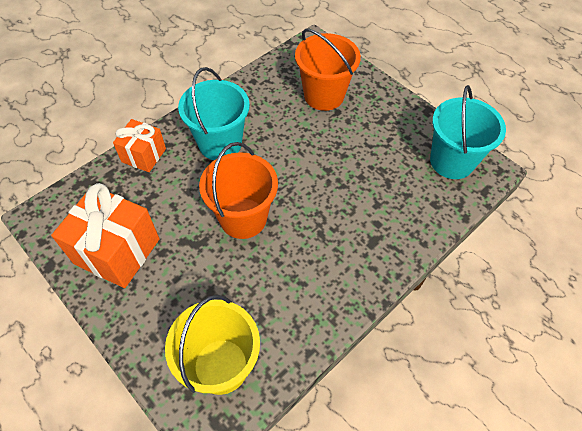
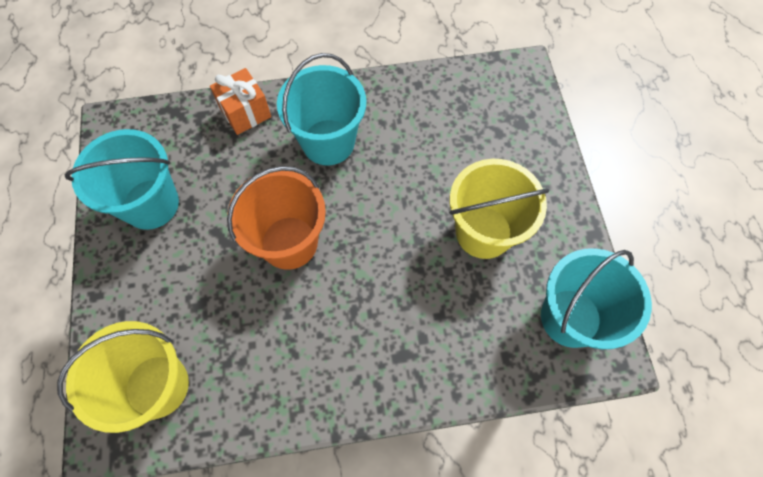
camera: 35 degrees right, 10 degrees up
orange gift [51,183,160,288] -> turquoise bucket [64,129,179,230]
orange bucket [295,29,361,111] -> none
none -> yellow bucket [449,159,549,259]

